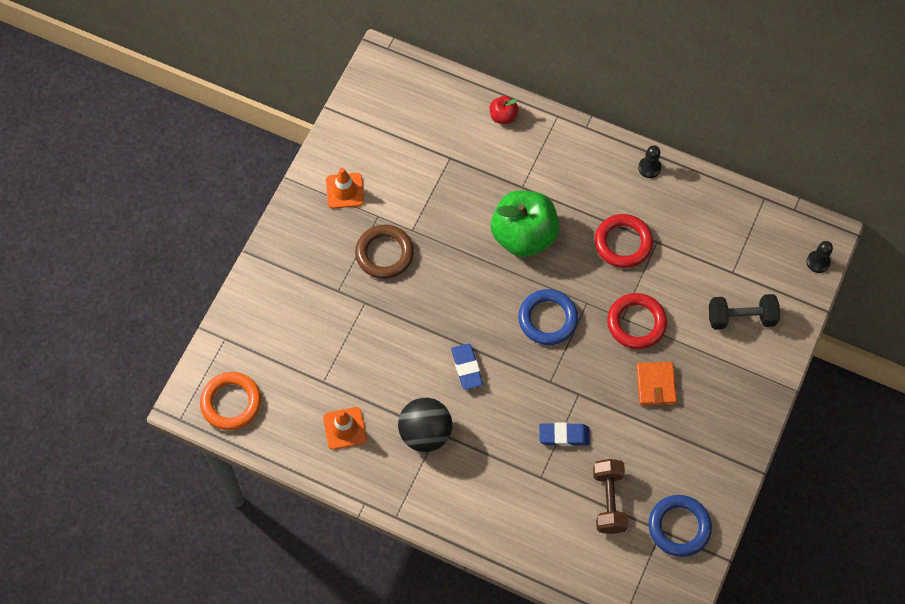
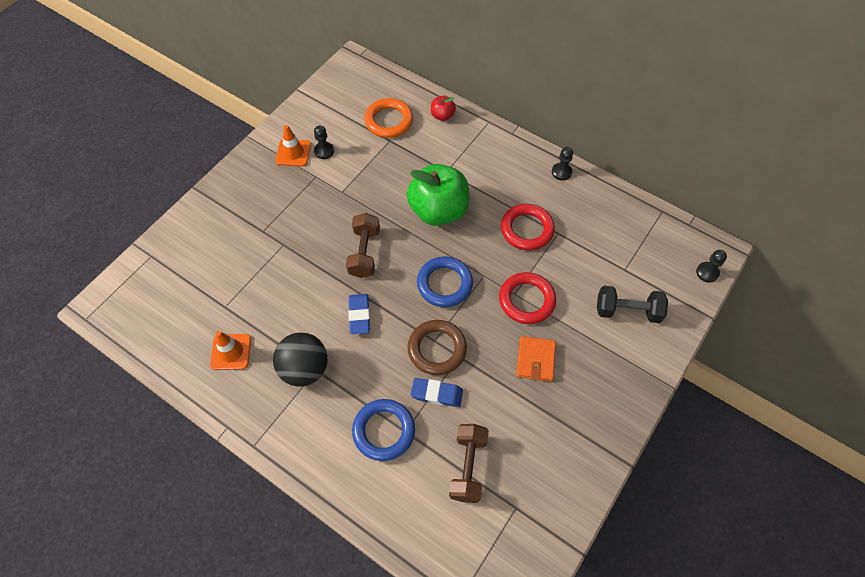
camera: 10 degrees right, 5 degrees down
orange ring [200,372,261,430] -> orange ring moved to [364,98,413,138]
brown ring [355,225,414,279] -> brown ring moved to [408,320,467,375]
blue ring [648,495,712,557] -> blue ring moved to [352,399,415,461]
none -> black pawn [314,126,334,159]
none -> brown dumbbell [346,213,380,278]

